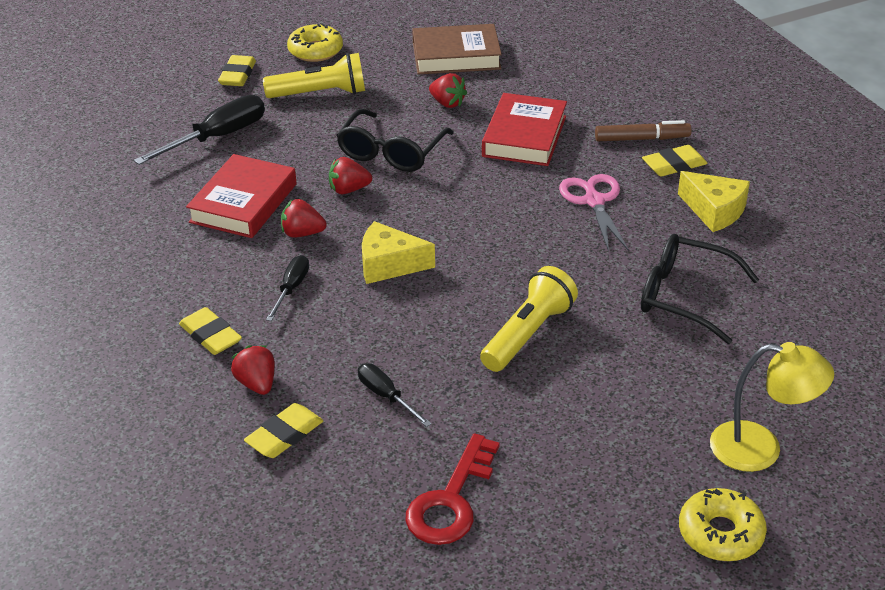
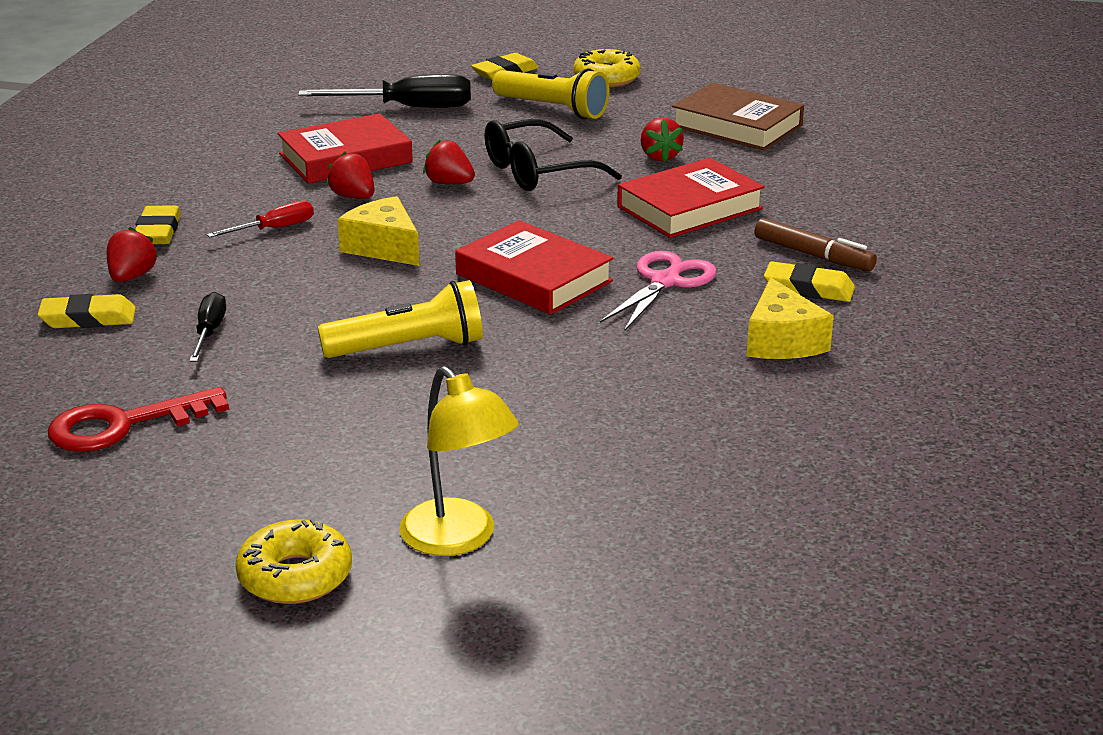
camera: 40 degrees right, 10 degrees down
black screwdriver [266,255,309,321] -> red screwdriver [207,201,314,238]
black glasses [641,234,759,344] -> none
none -> red book [455,220,614,315]

